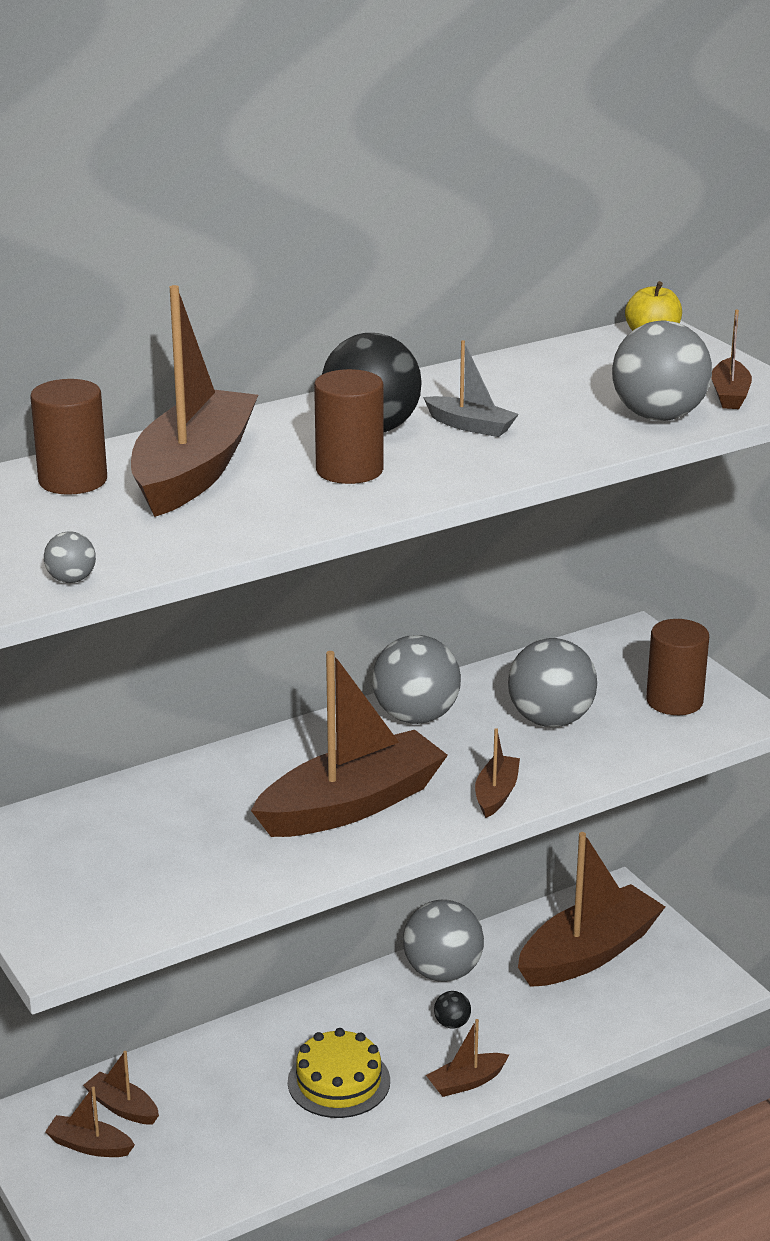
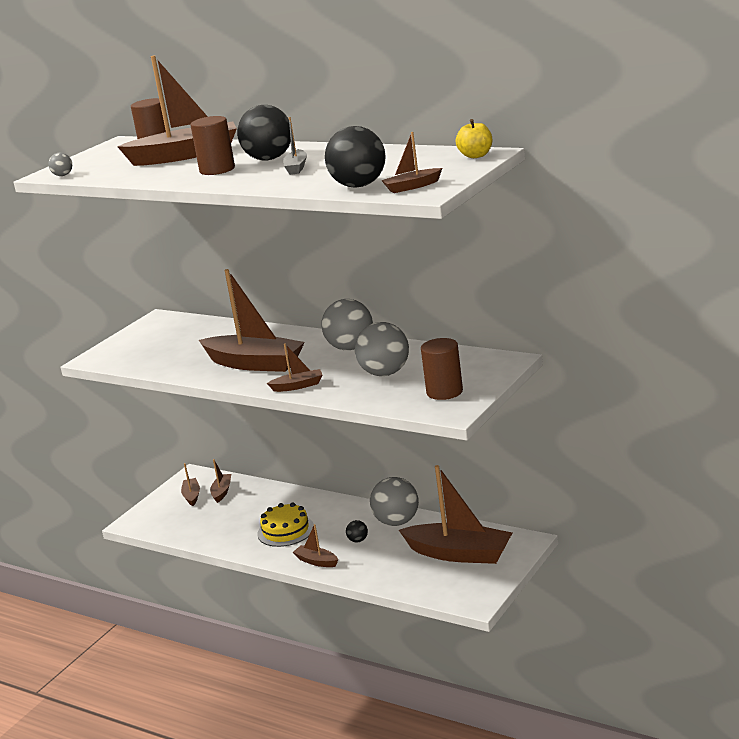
camera: 65 degrees right, 5 degrees down
grey ball [612,320,712,421] -> black ball [325,126,386,188]

